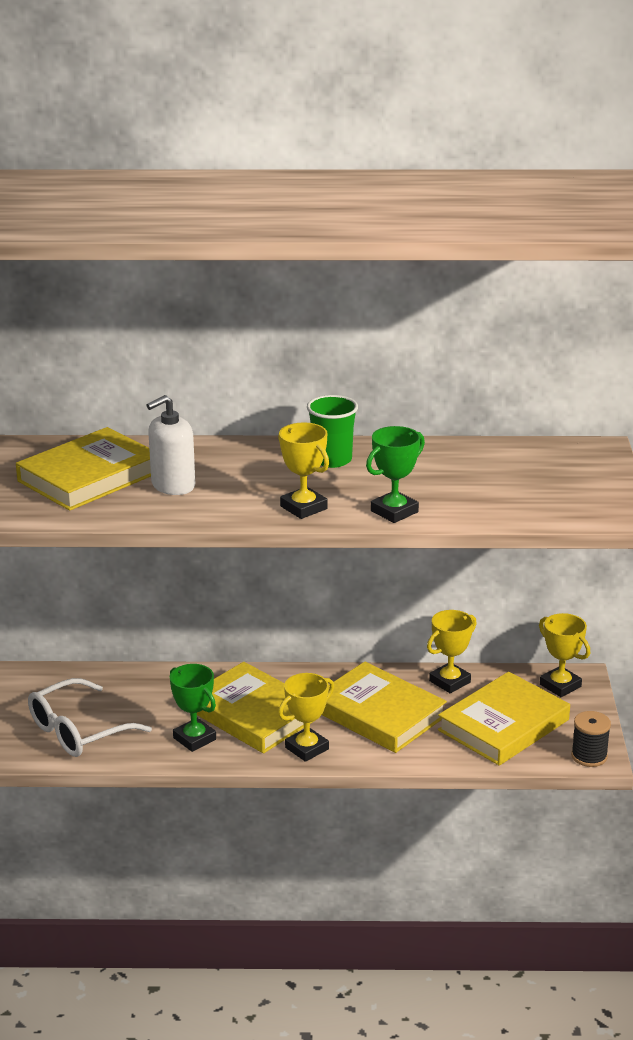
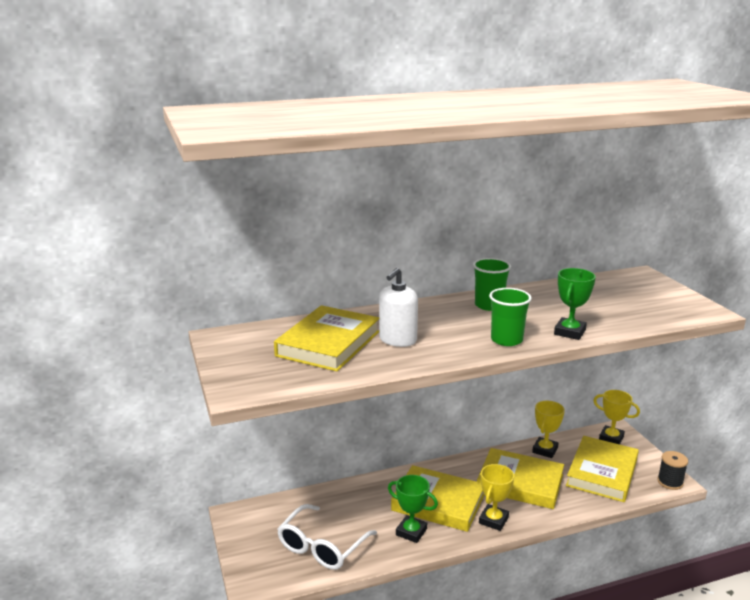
camera: 20 degrees left, 5 degrees down
yellow trophy [278,422,329,519] -> green cup [489,288,532,346]

